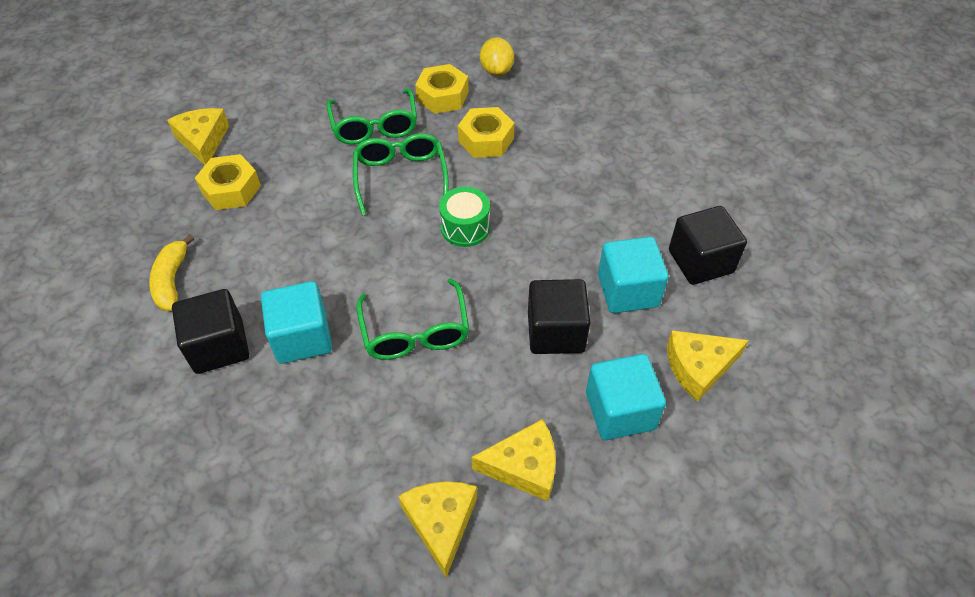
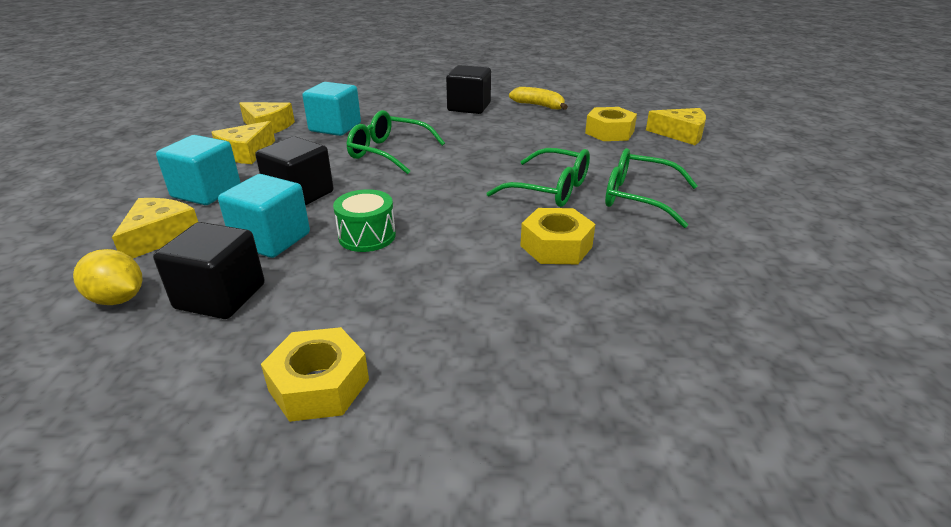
camera: 125 degrees right, 20 degrees down
turquoise cube [261,281,332,364] -> turquoise cube moved to [302,82,361,136]
yellow nut [415,64,469,114] -> yellow nut moved to [261,327,369,422]
green drum [439,187,490,247] -> green drum moved to [333,189,396,252]
yellow lemon [480,37,514,76] -> yellow lemon moved to [73,249,142,305]

